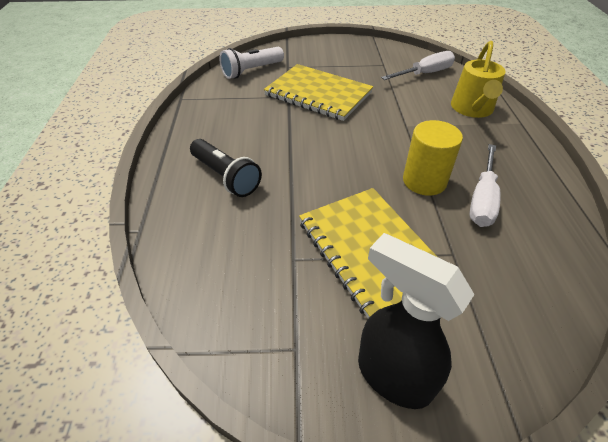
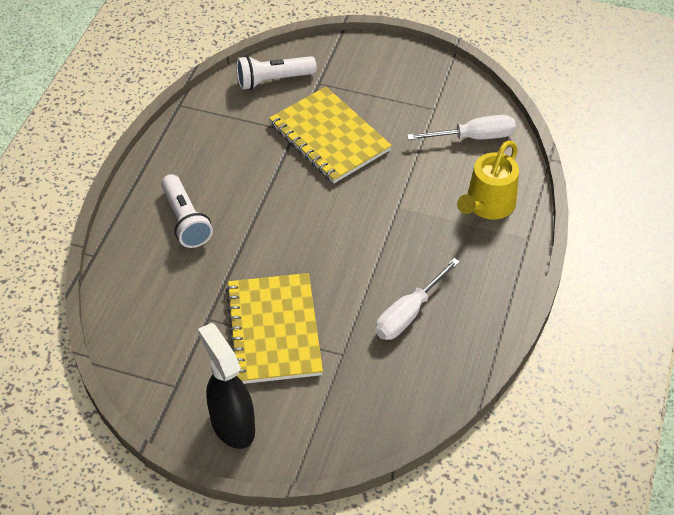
camera: 20 degrees right, 5 degrees up
black flashlight [190,139,262,197] -> white flashlight [161,174,213,248]
yellow cylinder [403,120,463,196] -> none

